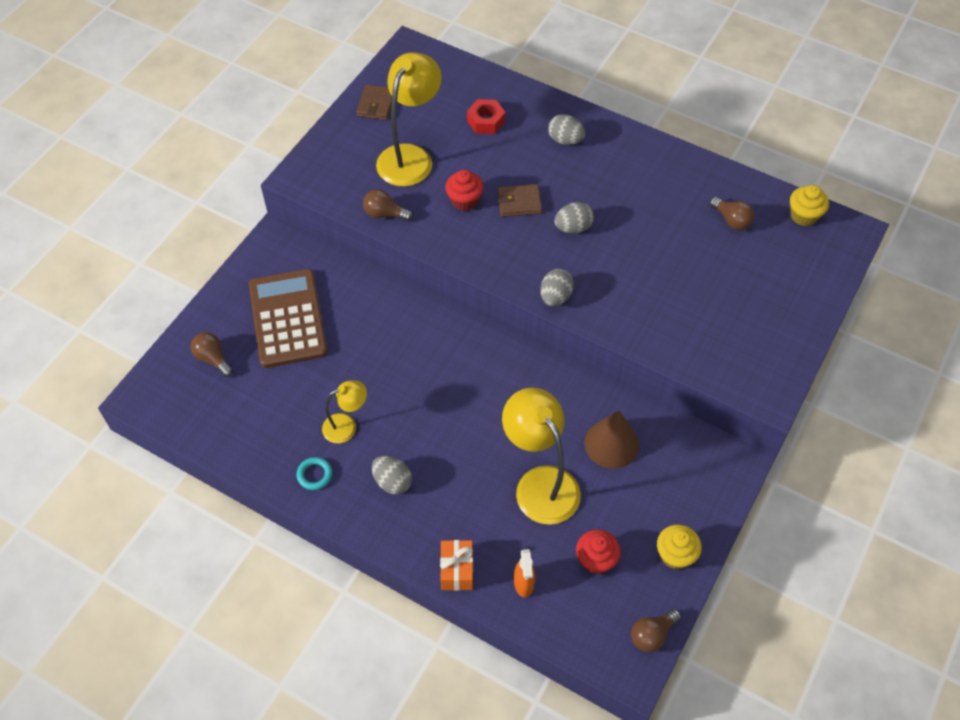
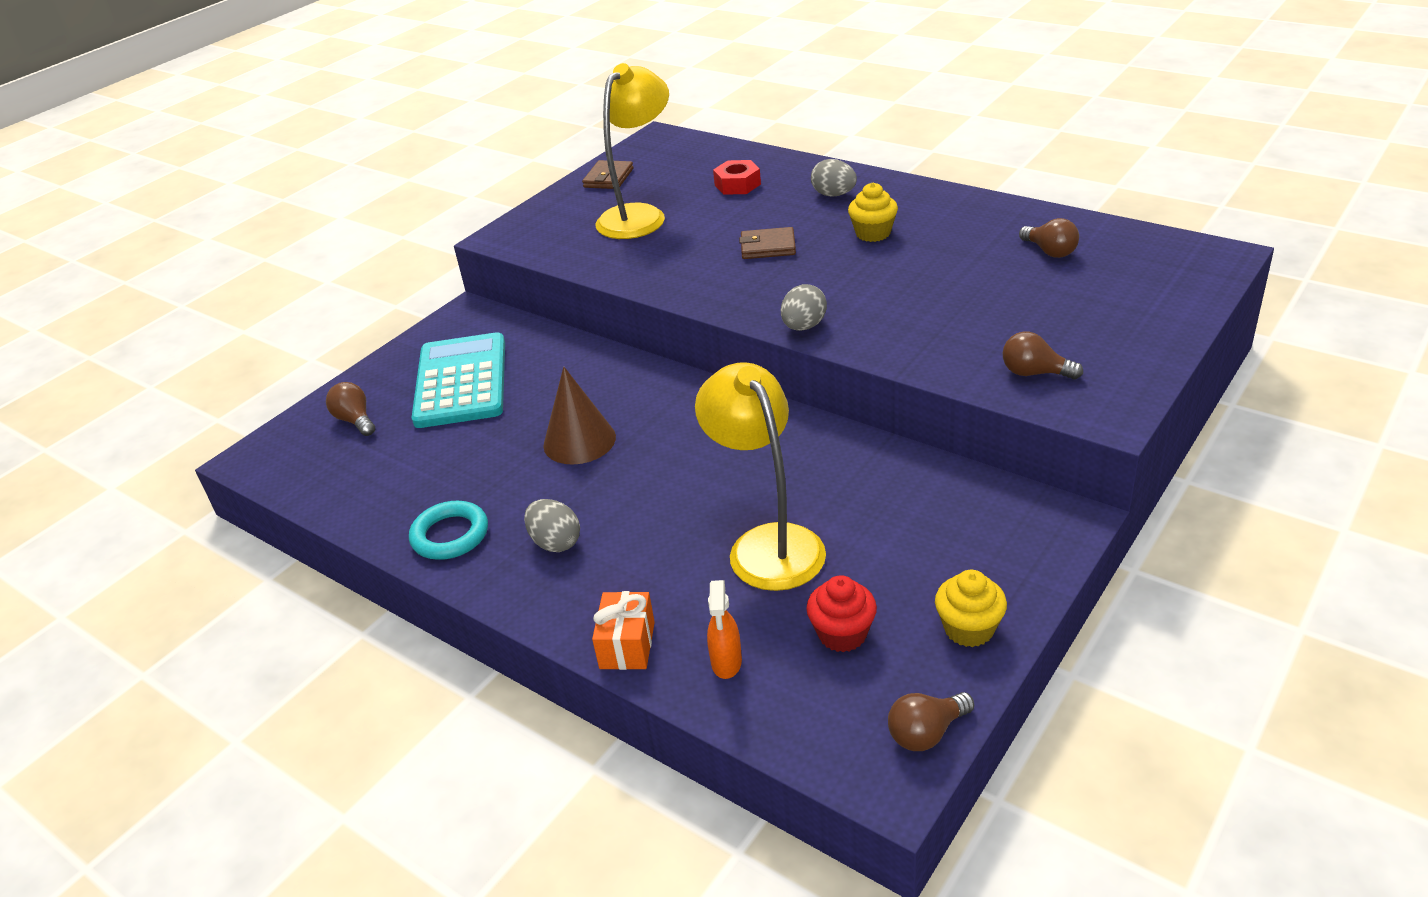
camera: 10 degrees right, 20 degrees down
brown calculator [249,269,328,368] -> turquoise calculator [411,332,505,428]
turquoise ring [296,457,332,490] -> turquoise ring [409,501,488,560], size x1.56
yellow lamp [322,380,367,443] -> none
brown light bulb [363,189,413,221] -> brown light bulb moved to [1003,332,1083,379]
red cupcake [445,170,484,211] -> none
grey egg [554,202,594,233] -> none
brown cone [584,411,639,469] -> brown cone moved to [543,367,616,465]
yellow cupcake [790,185,829,226] -> yellow cupcake moved to [848,183,898,242]

